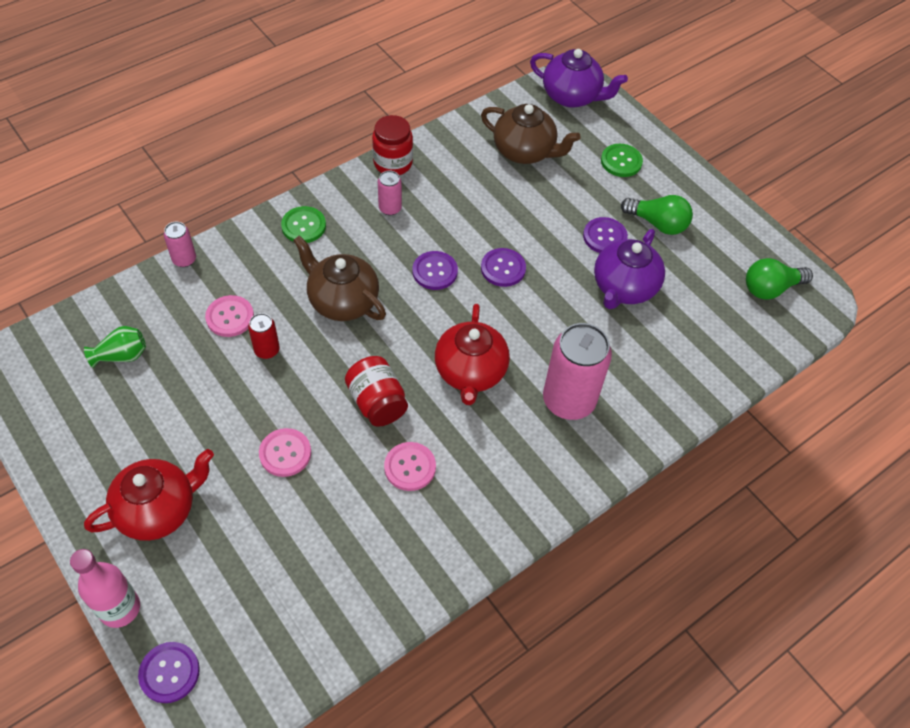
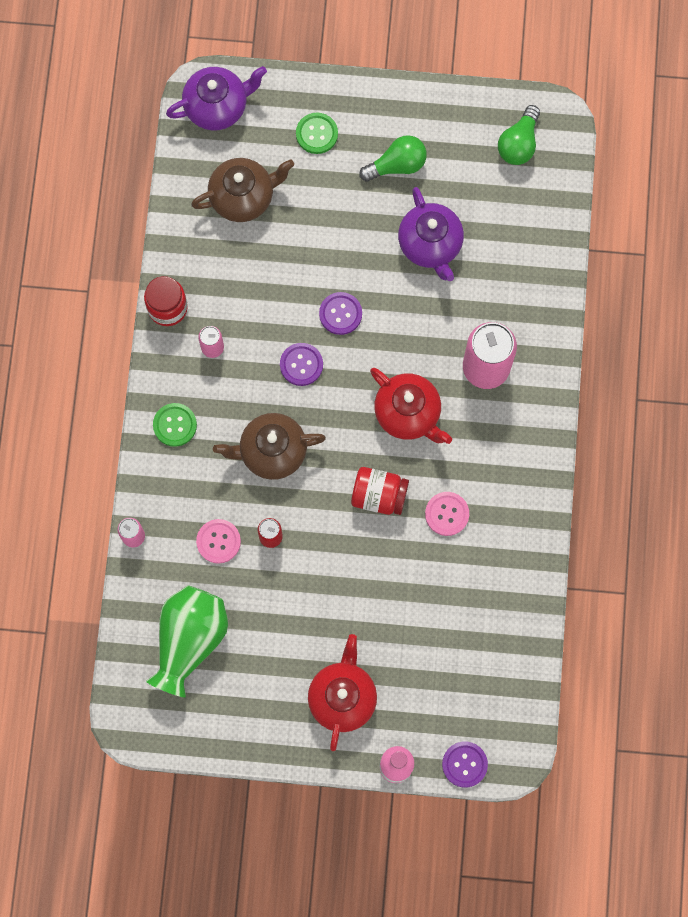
camera: 45 degrees left, 20 degrees up
green vase [84,326,146,368] -> green vase [146,585,228,698], size x2.07
pink button [259,428,311,477] -> none
purple button [583,217,628,253] -> none

